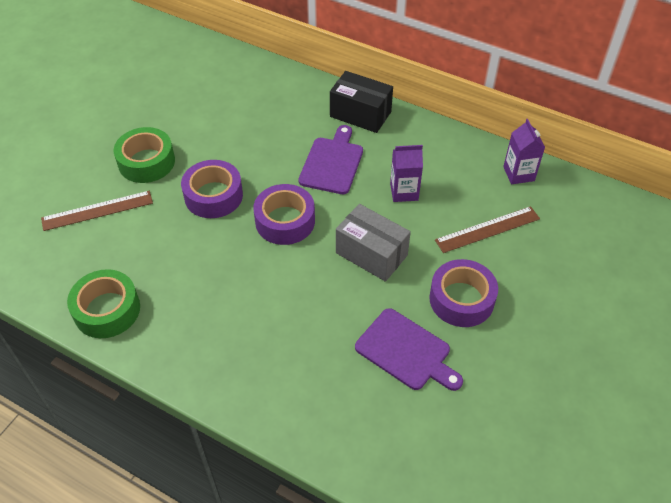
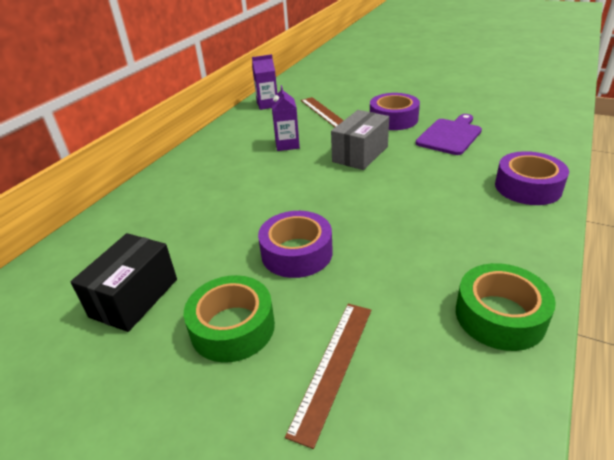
camera: 90 degrees left, 15 degrees down
brown ruler [41,191,153,231] -> brown ruler turned 45 degrees clockwise [285,304,371,449]
purple tape [253,184,315,245] -> purple tape moved to [495,151,569,205]
purple cutting board [299,125,363,194] -> none
black box [330,71,393,133] -> black box moved to [70,233,177,332]

